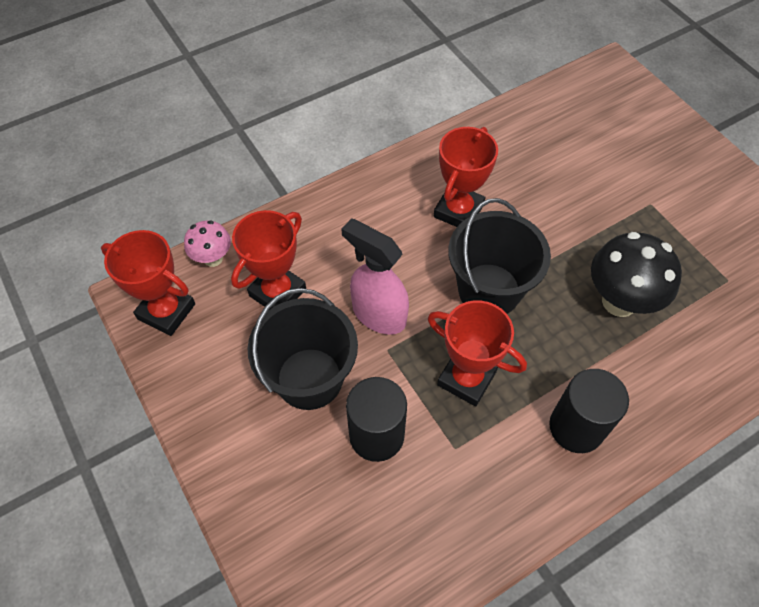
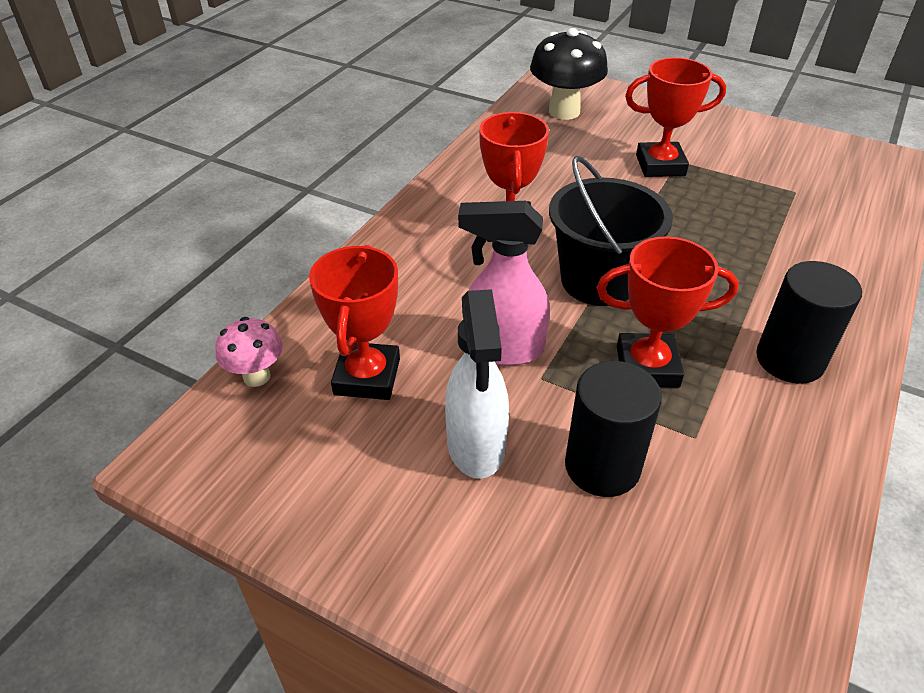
camera: 30 degrees left, 15 degrees down
red trophy [101,230,195,336] -> red trophy moved to [625,57,726,177]
black bucket [248,288,358,410] -> white spray bottle [445,289,509,479]
black mushroom [591,232,682,317] -> black mushroom moved to [530,28,608,120]

